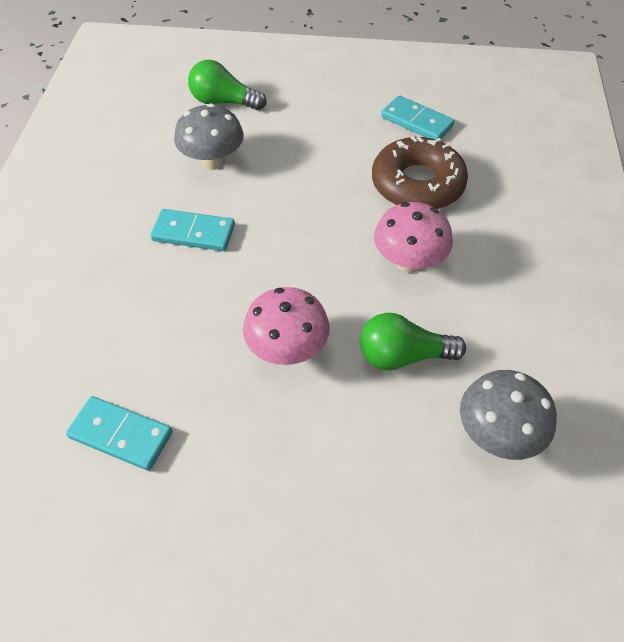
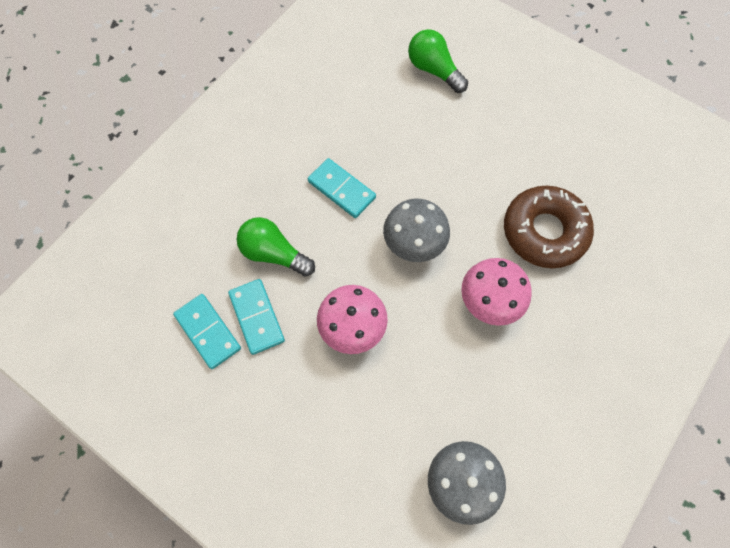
camera: 30 degrees right, 15 degrees up
grey mushroom [174,103,244,170] -> grey mushroom moved to [383,198,450,262]
green light bulb [360,313,466,370] -> green light bulb moved to [236,217,315,277]
turquoise domino [381,96,455,140] -> turquoise domino moved to [228,279,285,355]

